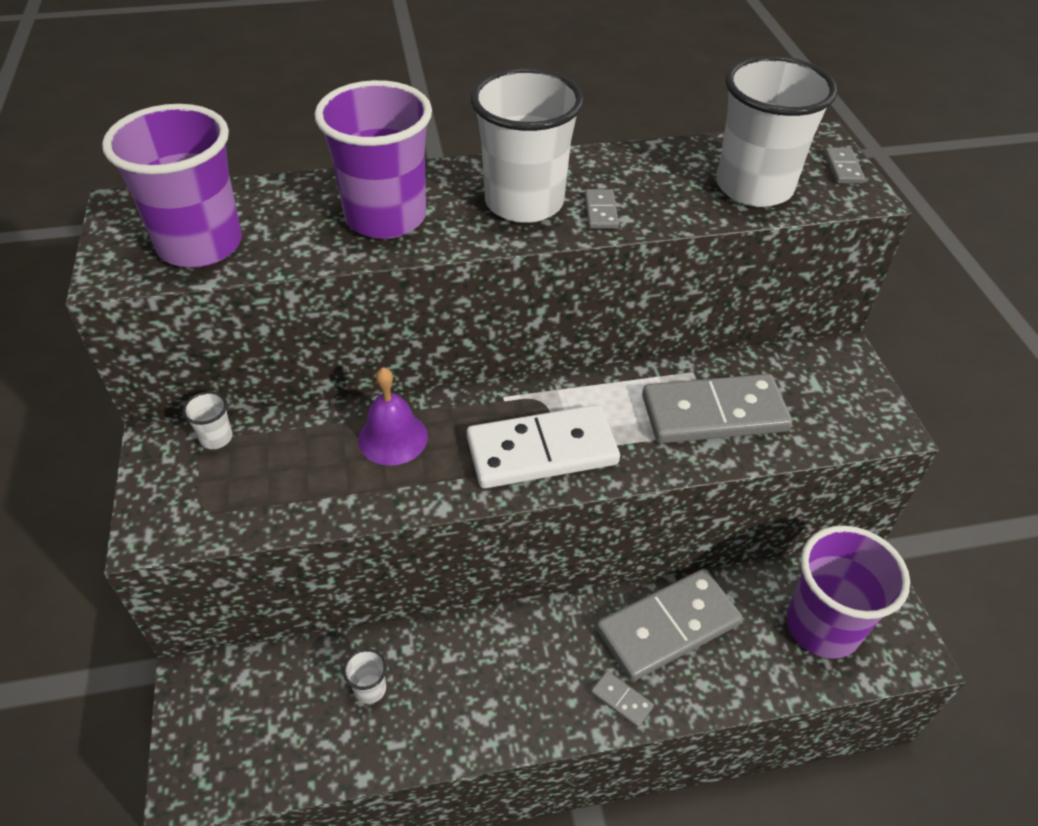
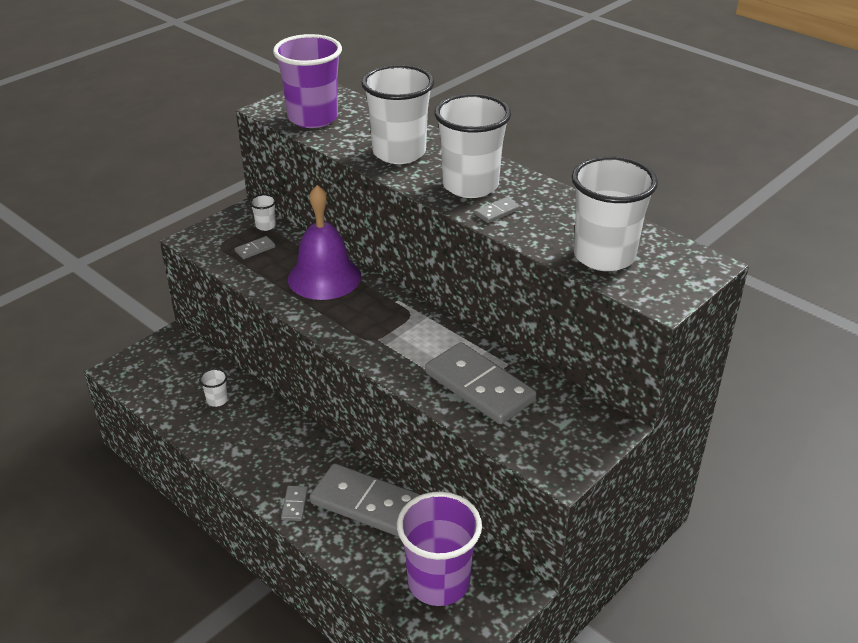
camera: 55 degrees right, 10 degrees down
purple cup [315,80,432,239] -> white cup [361,65,434,164]
purple bell [358,367,428,466] -> purple bell [288,185,361,300], size x1.58
white domino [467,405,620,489] -> none
grey domino [824,147,865,184] -> grey domino moved to [235,236,275,259]

